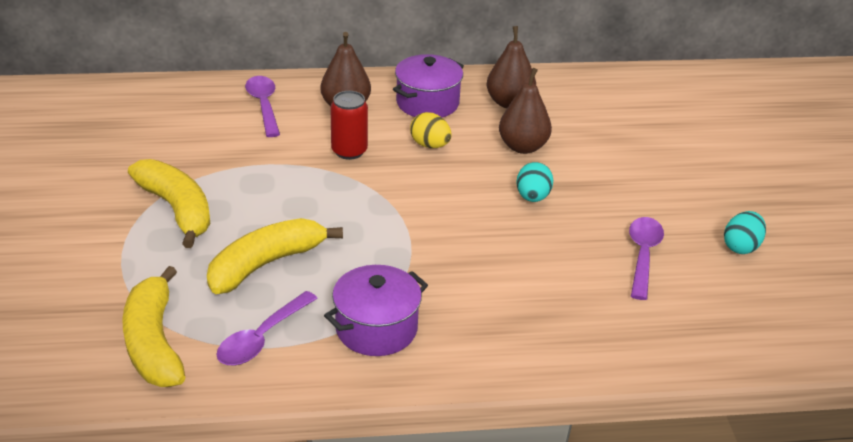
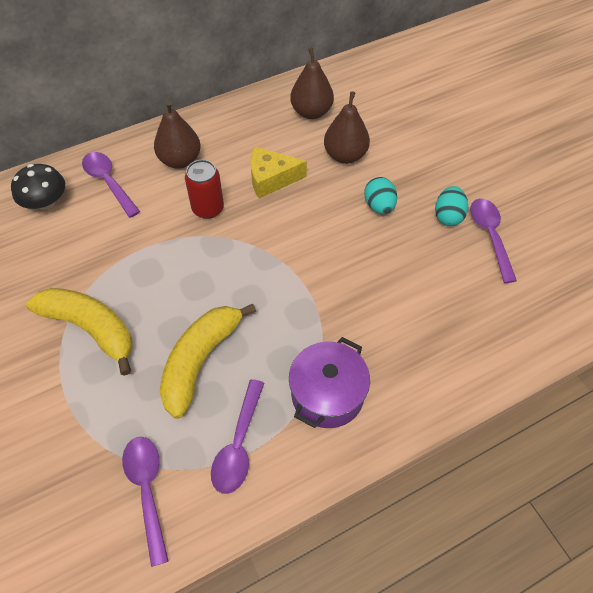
camera: 20 degrees left, 20 degrees up
yellow banana [122,266,185,387] -> purple spoon [122,437,169,567]
purple pot [393,54,464,118] -> none
yellow egg [410,112,452,148] -> yellow cheese [250,146,307,198]
turquoise egg [724,211,766,254] -> turquoise egg moved to [435,186,468,226]
none -> black mushroom [11,164,65,210]

